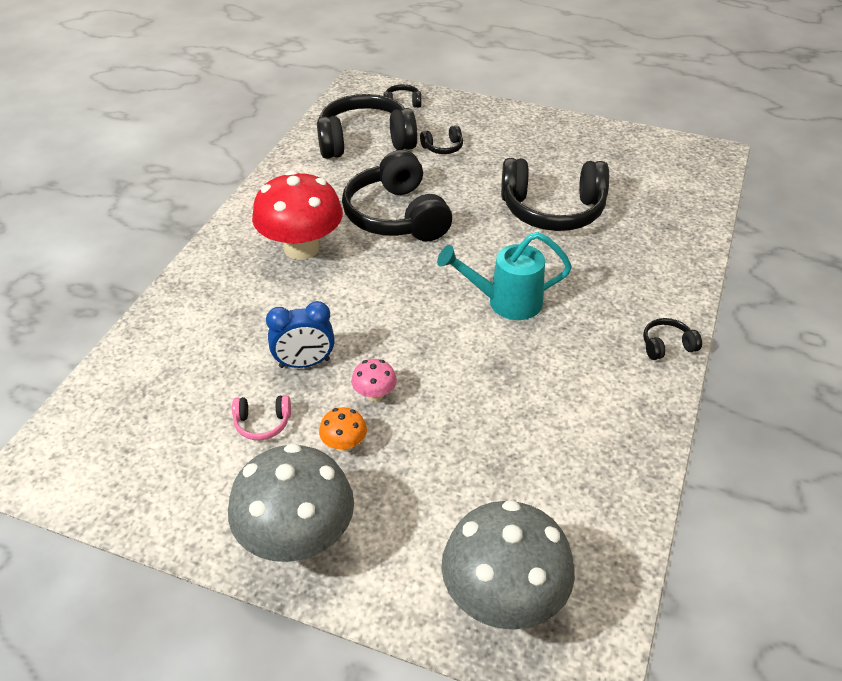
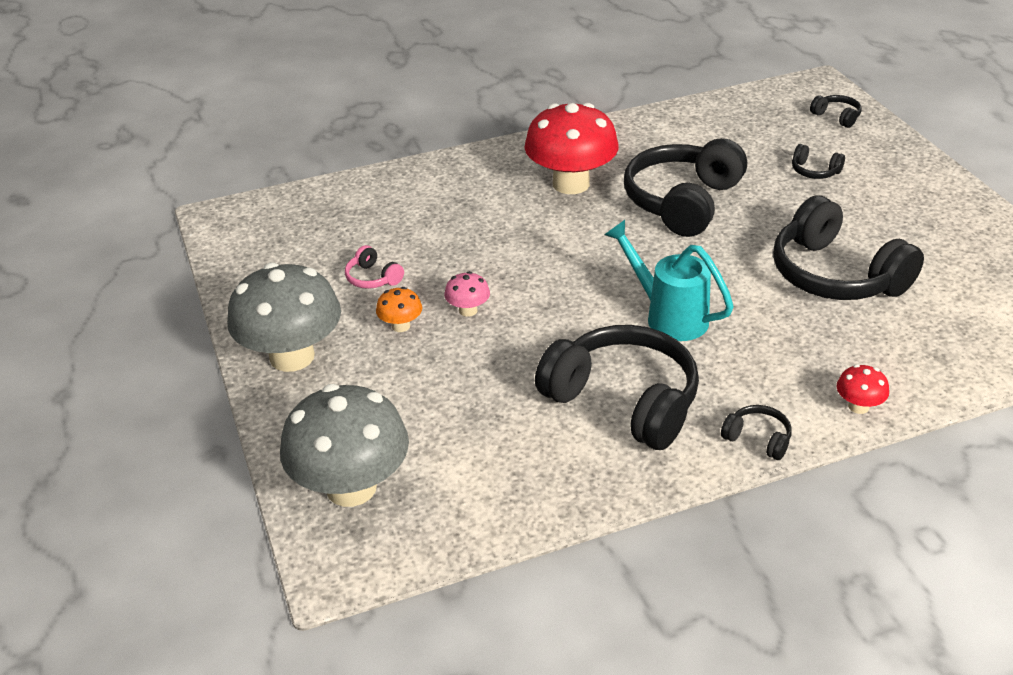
camera: 50 degrees right, 5 degrees down
blue clock [266,301,335,368] -> none
black headphones [317,94,418,159] -> black headphones moved to [535,325,699,450]
none -> red mushroom [836,364,889,414]

